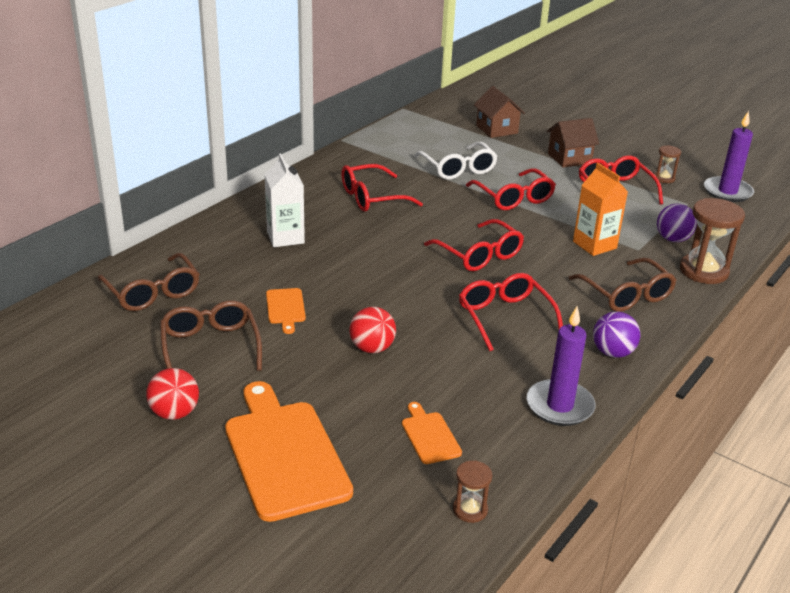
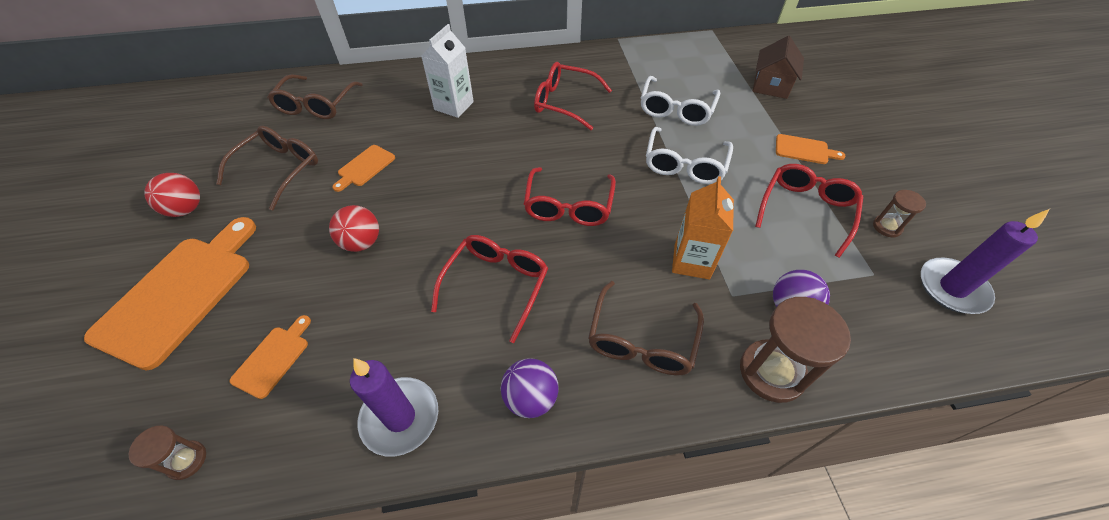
camera: 45 degrees right, 20 degrees up
red glasses [466,168,556,210] -> white glasses [646,127,733,184]
brown house [547,118,599,168] -> orange cutting board [776,134,846,164]

